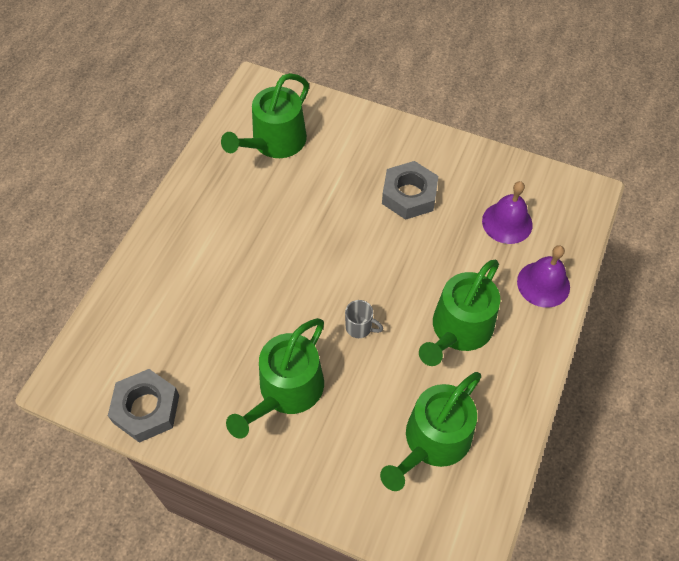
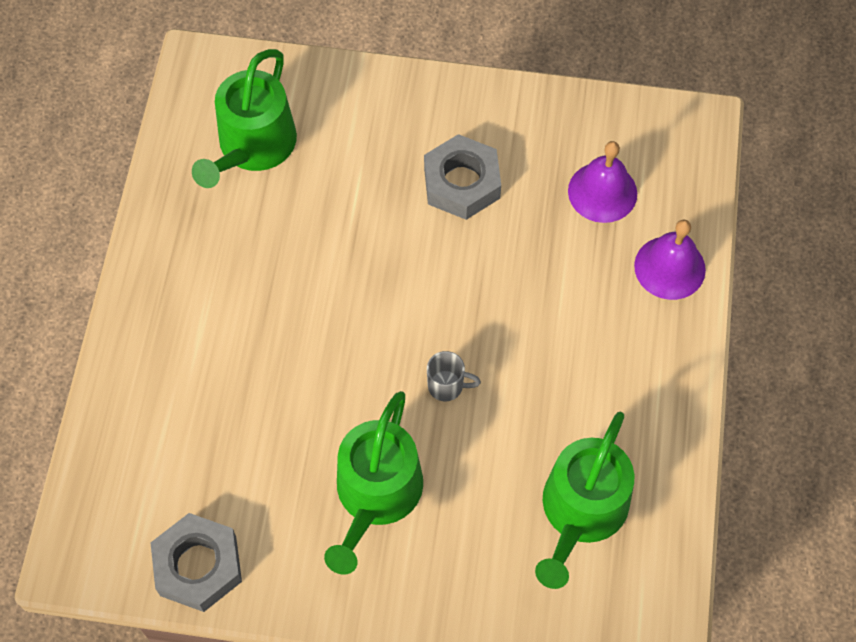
camera: 15 degrees left, 5 degrees up
green watering can [419,260,500,366] -> none

